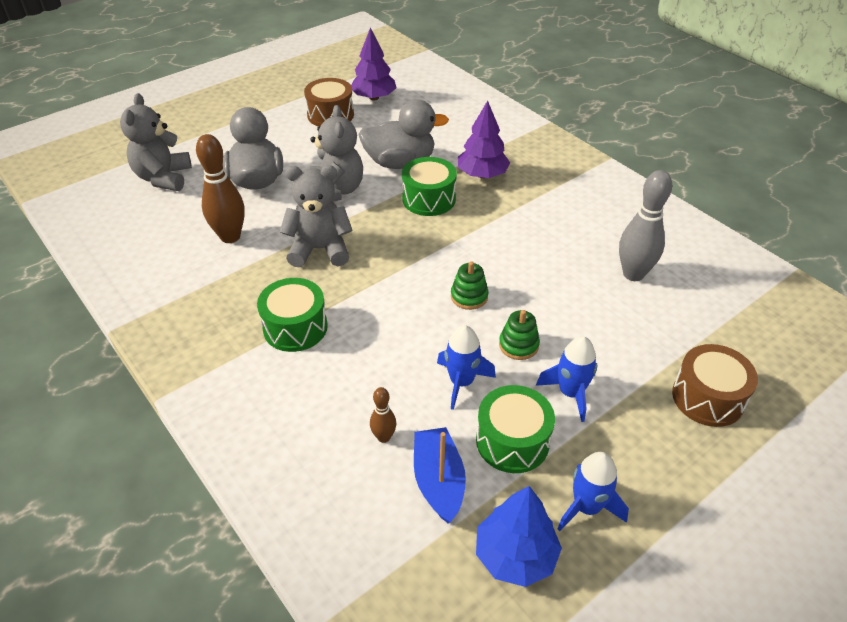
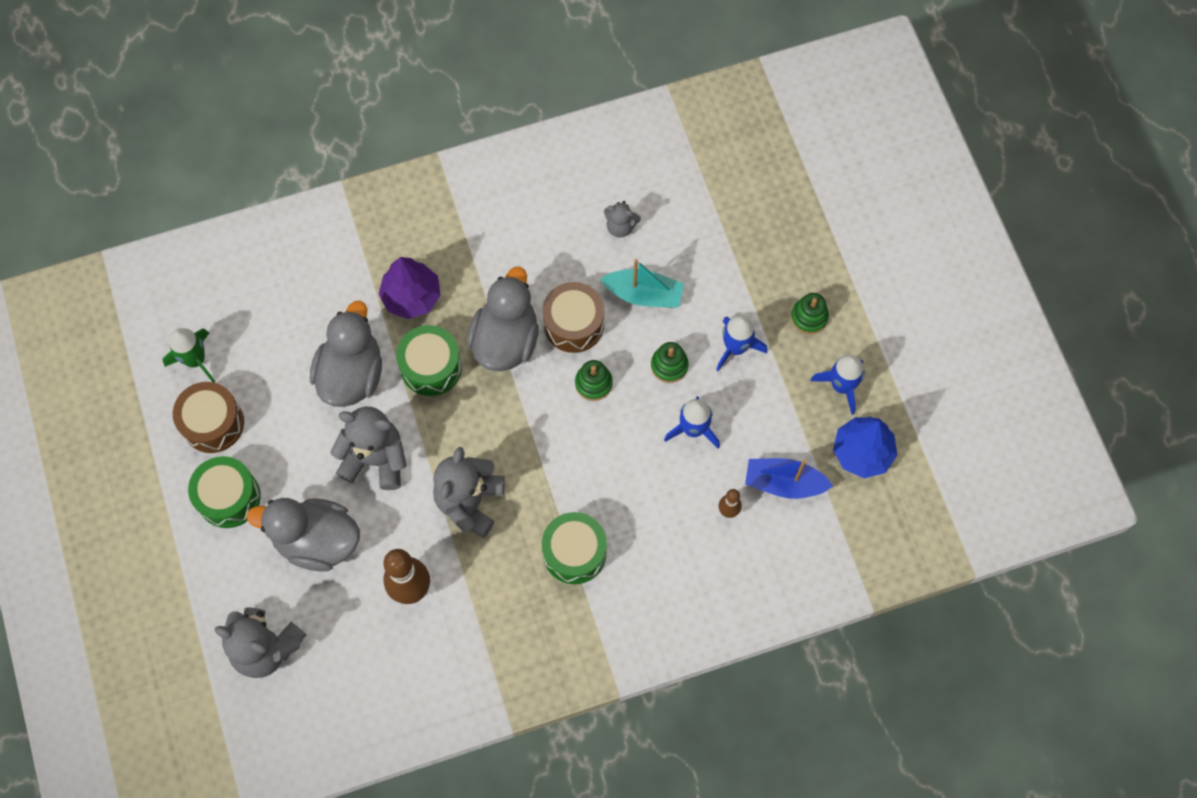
camera: 70 degrees left, 25 degrees up
purple tree [351,27,397,100] -> green rocket [163,328,215,382]
green drum [476,385,555,473] -> green drum moved to [188,456,261,528]
grey bowling pin [619,170,672,281] -> grey teddy bear [604,201,641,238]
brown drum [672,344,758,427] -> brown drum moved to [542,282,604,353]
none -> grey duck [467,267,539,371]
none -> turquoise boat [600,259,684,308]
none -> green stacking toy [791,293,829,334]

